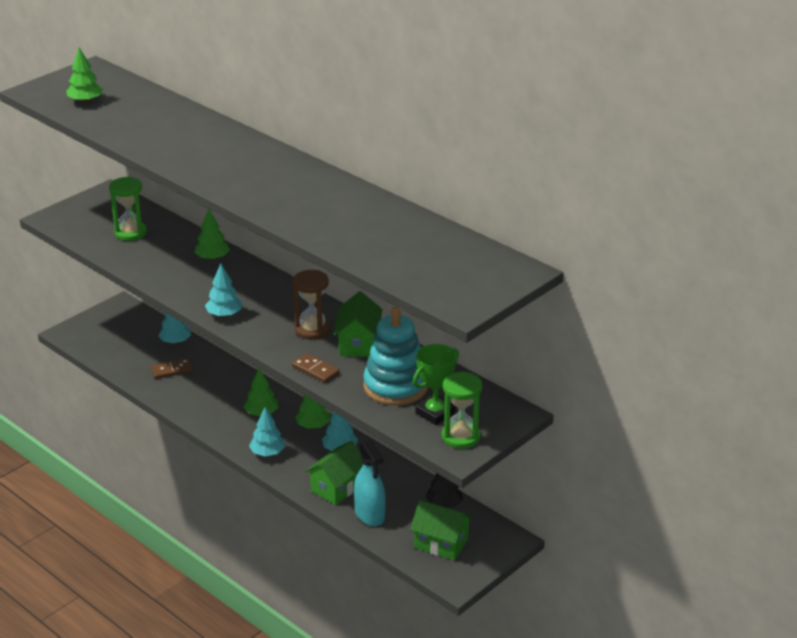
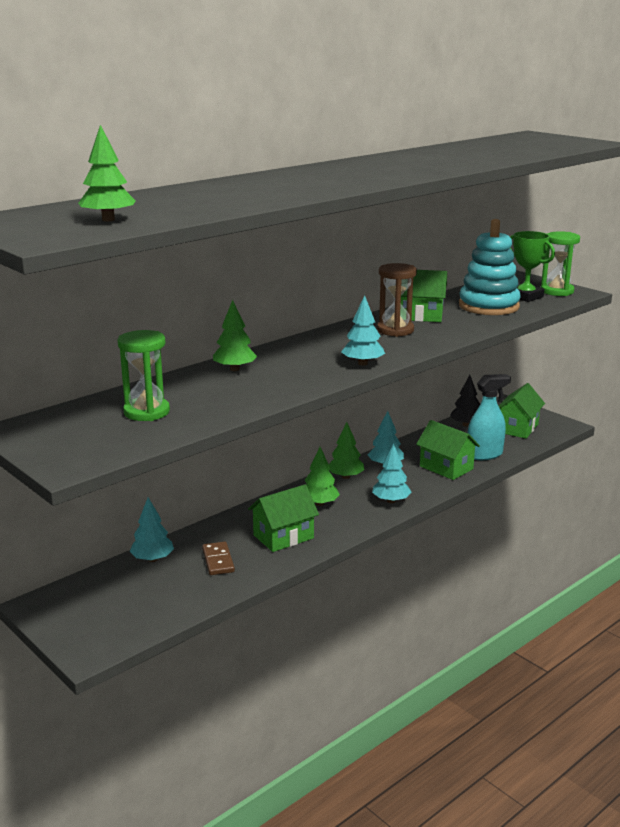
camera: 85 degrees left, 10 degrees down
brown domino [292,353,340,383] -> none
none -> green house [248,484,319,552]

